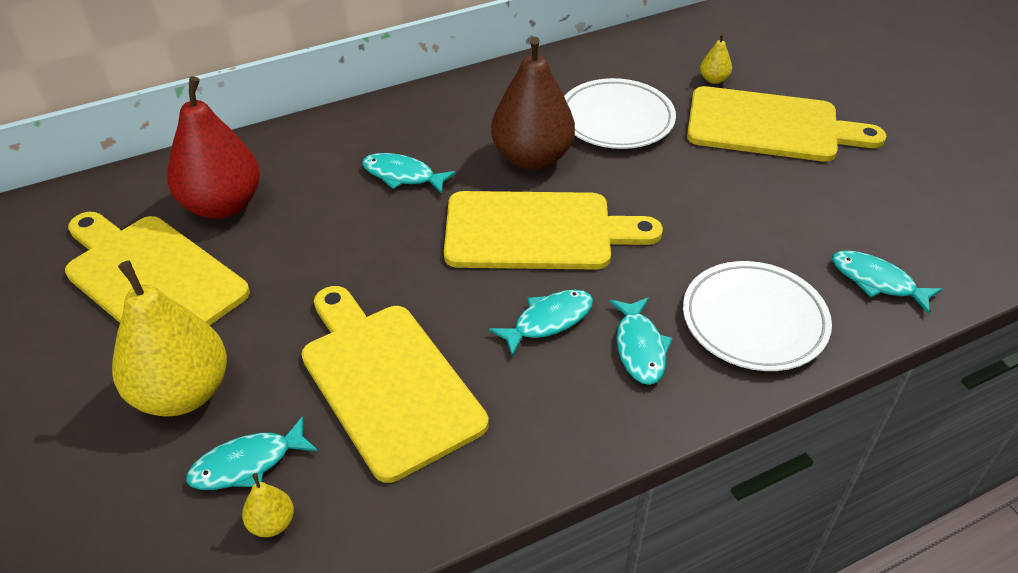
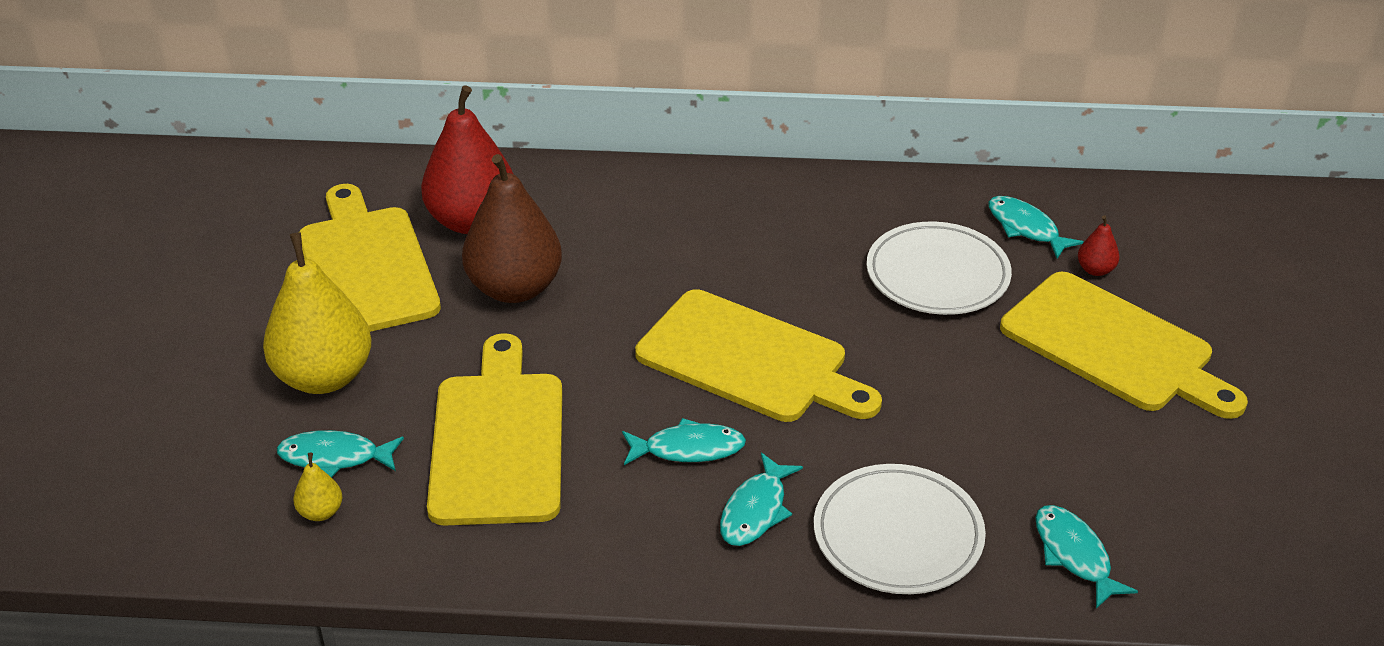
camera: 30 degrees right, 5 degrees down
turquoise fish [362,153,456,194] -> turquoise fish moved to [988,196,1084,259]
brown pear [491,37,575,170] -> brown pear moved to [462,154,562,303]
yellow pear [700,33,732,84] -> red pear [1078,215,1120,276]

